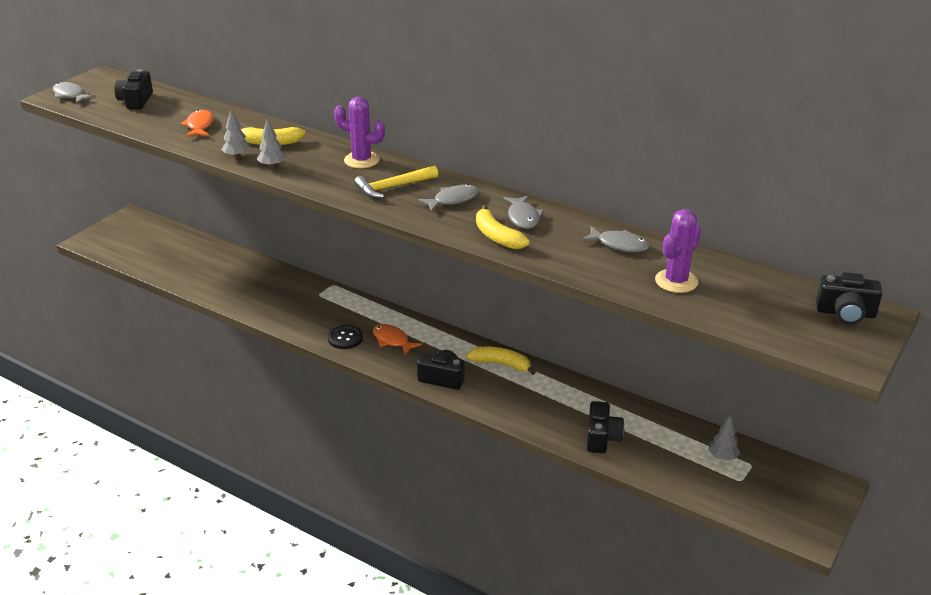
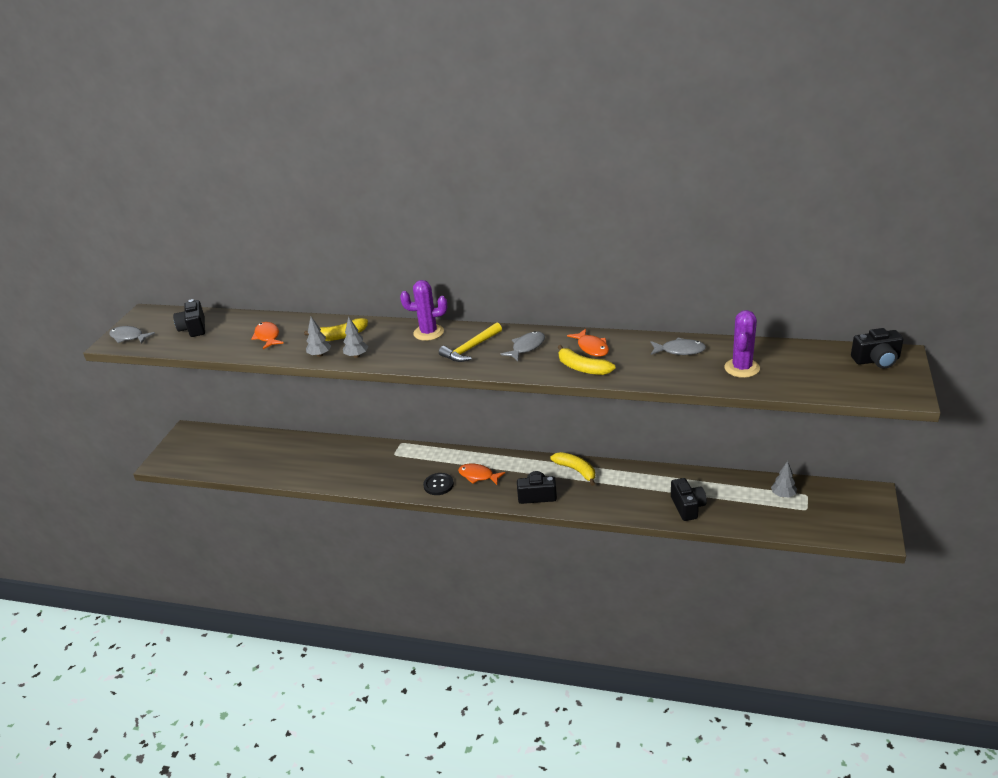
camera: 15 degrees left, 0 degrees up
yellow banana [466,347,536,375] -> yellow banana turned 45 degrees clockwise [551,452,595,486]
grey fish [504,195,544,229] -> orange fish [567,329,609,357]

